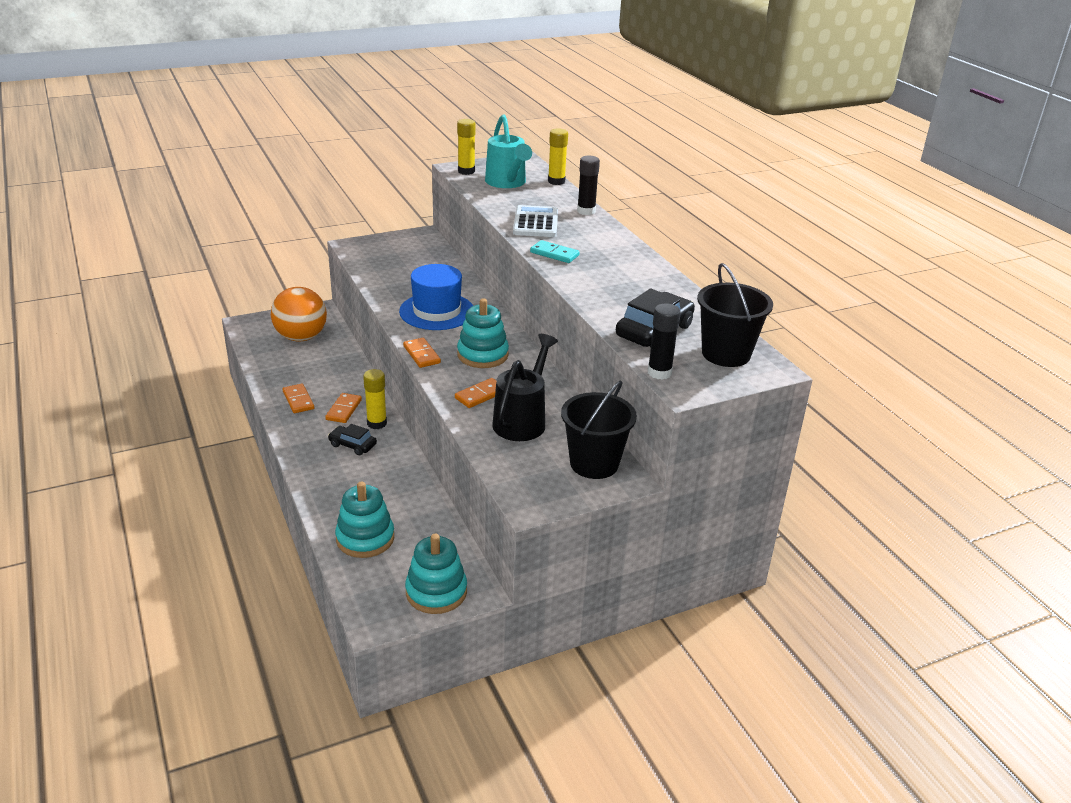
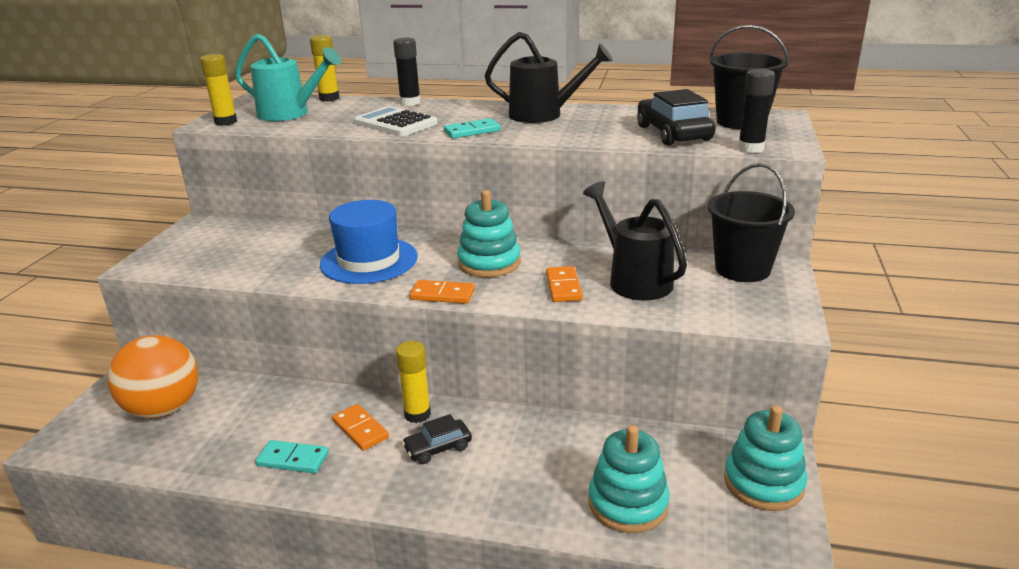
camera: 50 degrees left, 5 degrees down
orange domino [282,384,314,413] -> turquoise domino [255,440,329,473]
none -> black watering can [485,32,613,123]

